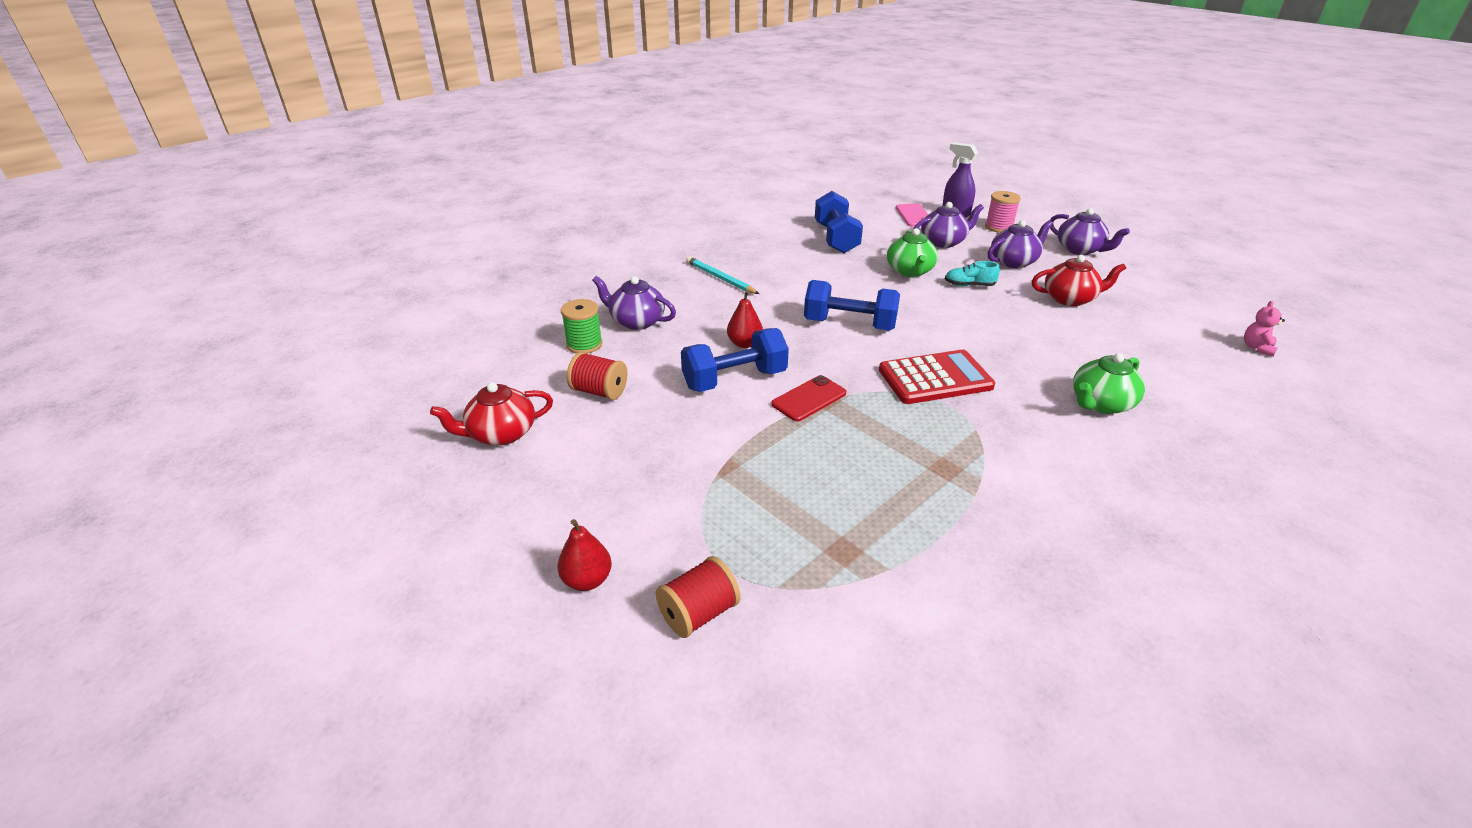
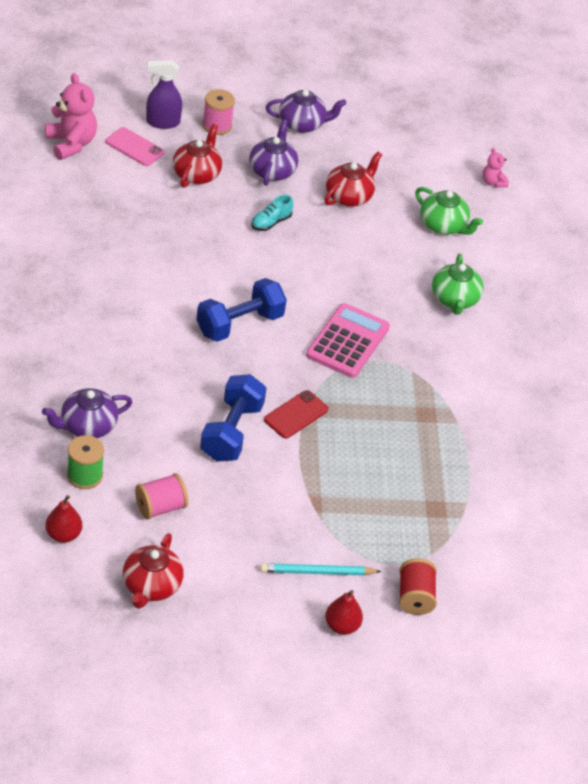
camera: 55 degrees left, 10 degrees up
red spool [567,352,627,400] -> pink spool [135,473,188,519]
turquoise pencil [686,257,759,294] -> turquoise pencil moved to [260,563,381,576]
red pear [727,290,763,348] -> red pear moved to [45,495,82,543]
red phone [771,375,846,421] -> red phone turned 45 degrees clockwise [264,390,329,438]
blue dumbbell [815,191,863,253] -> none
red calculator [879,350,995,404] -> pink calculator [306,303,390,378]
green teapot [887,228,938,277] -> green teapot moved to [415,187,483,235]
purple teapot [914,202,984,248] -> red teapot [173,124,222,188]
none -> pink teddy bear [45,73,97,160]

